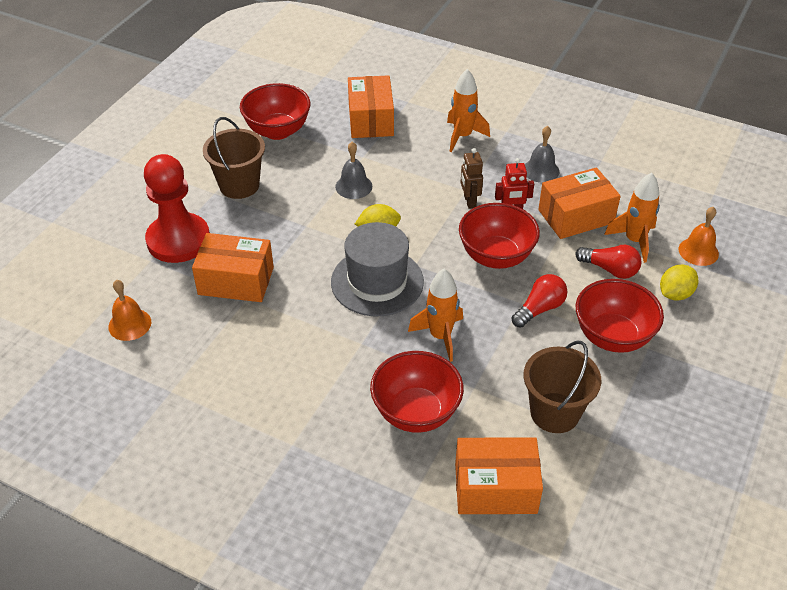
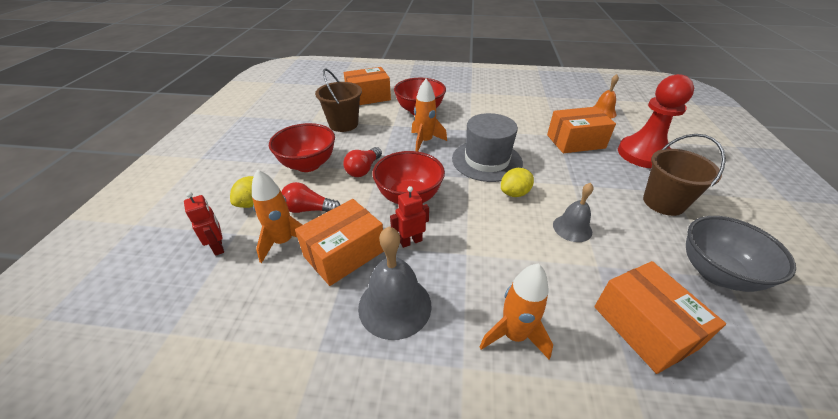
camera: 160 degrees right, 5 degrees down
red bowl [240,83,311,140] -> grey bowl [686,216,796,292]
brown robot [460,148,483,209] -> none
grey bell [525,126,559,183] -> grey bell [358,227,432,340], size x1.59
orange bell [678,207,719,266] -> red robot [184,192,224,256]

